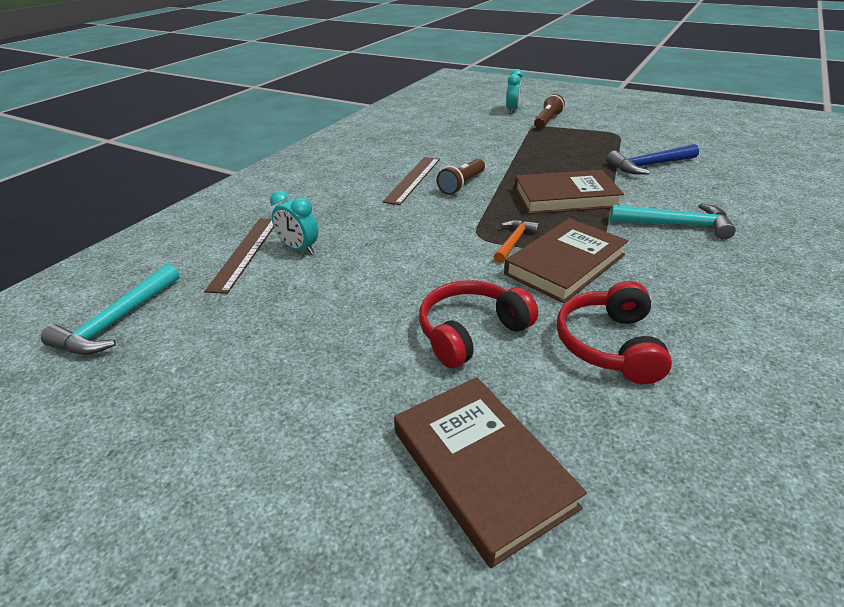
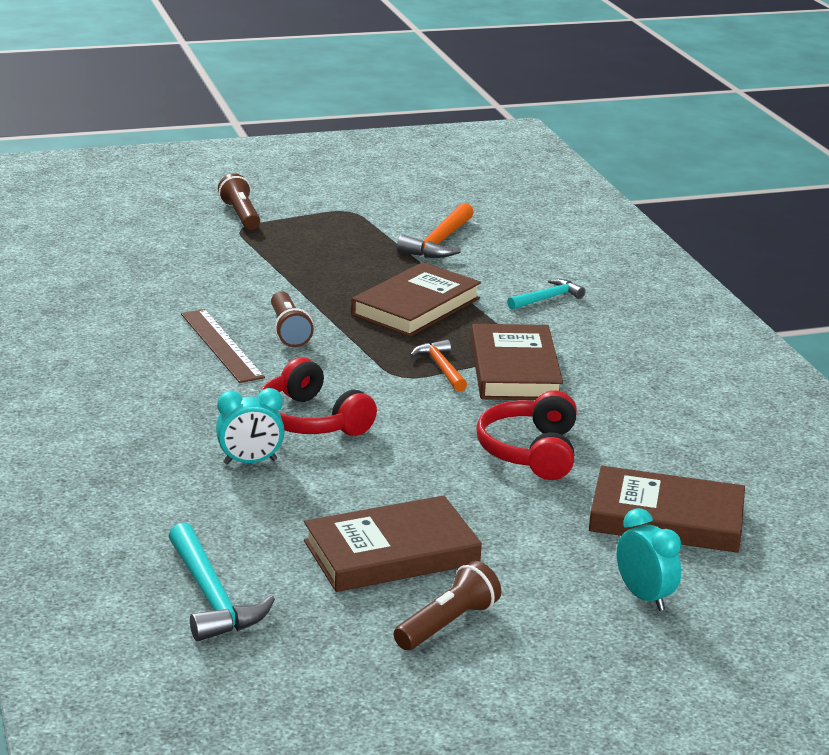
camera: 50 degrees left, 10 degrees down
brown ruler [204,218,274,294] -> none
turquoise clock [506,69,523,114] -> turquoise clock moved to [616,508,681,611]
red headphones [557,281,672,384] -> red headphones moved to [260,357,377,436]
blue hammer [607,144,699,174] -> orange hammer [397,203,474,258]
turquoise hammer [610,203,736,240] -> turquoise hammer [507,279,586,310], size x0.65
none -> brown book [304,495,482,592]
none -> brown flashlight [394,561,501,650]

